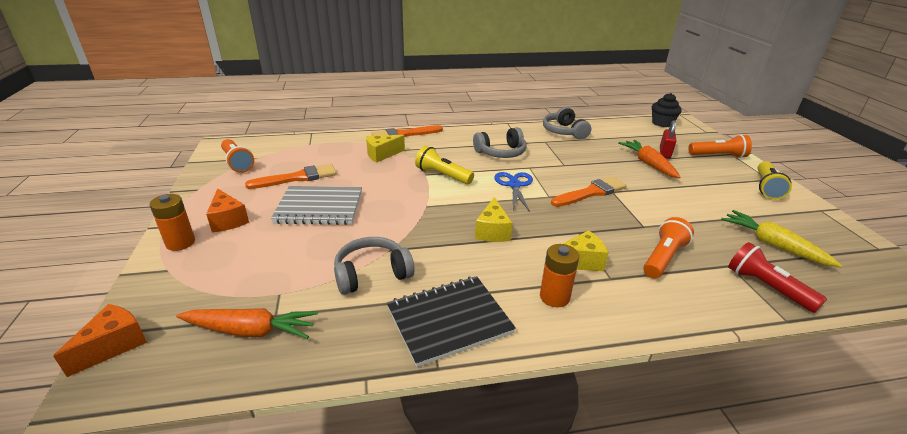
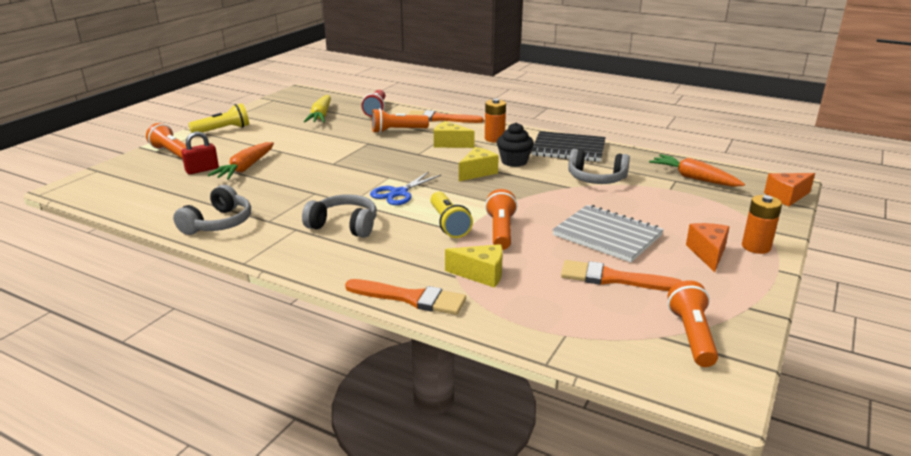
camera: 140 degrees left, 5 degrees down
orange brush [551,177,627,207] -> orange brush moved to [408,110,483,123]
black cupcake [652,93,682,127] -> black cupcake moved to [497,123,534,167]
none -> orange flashlight [485,189,517,250]

